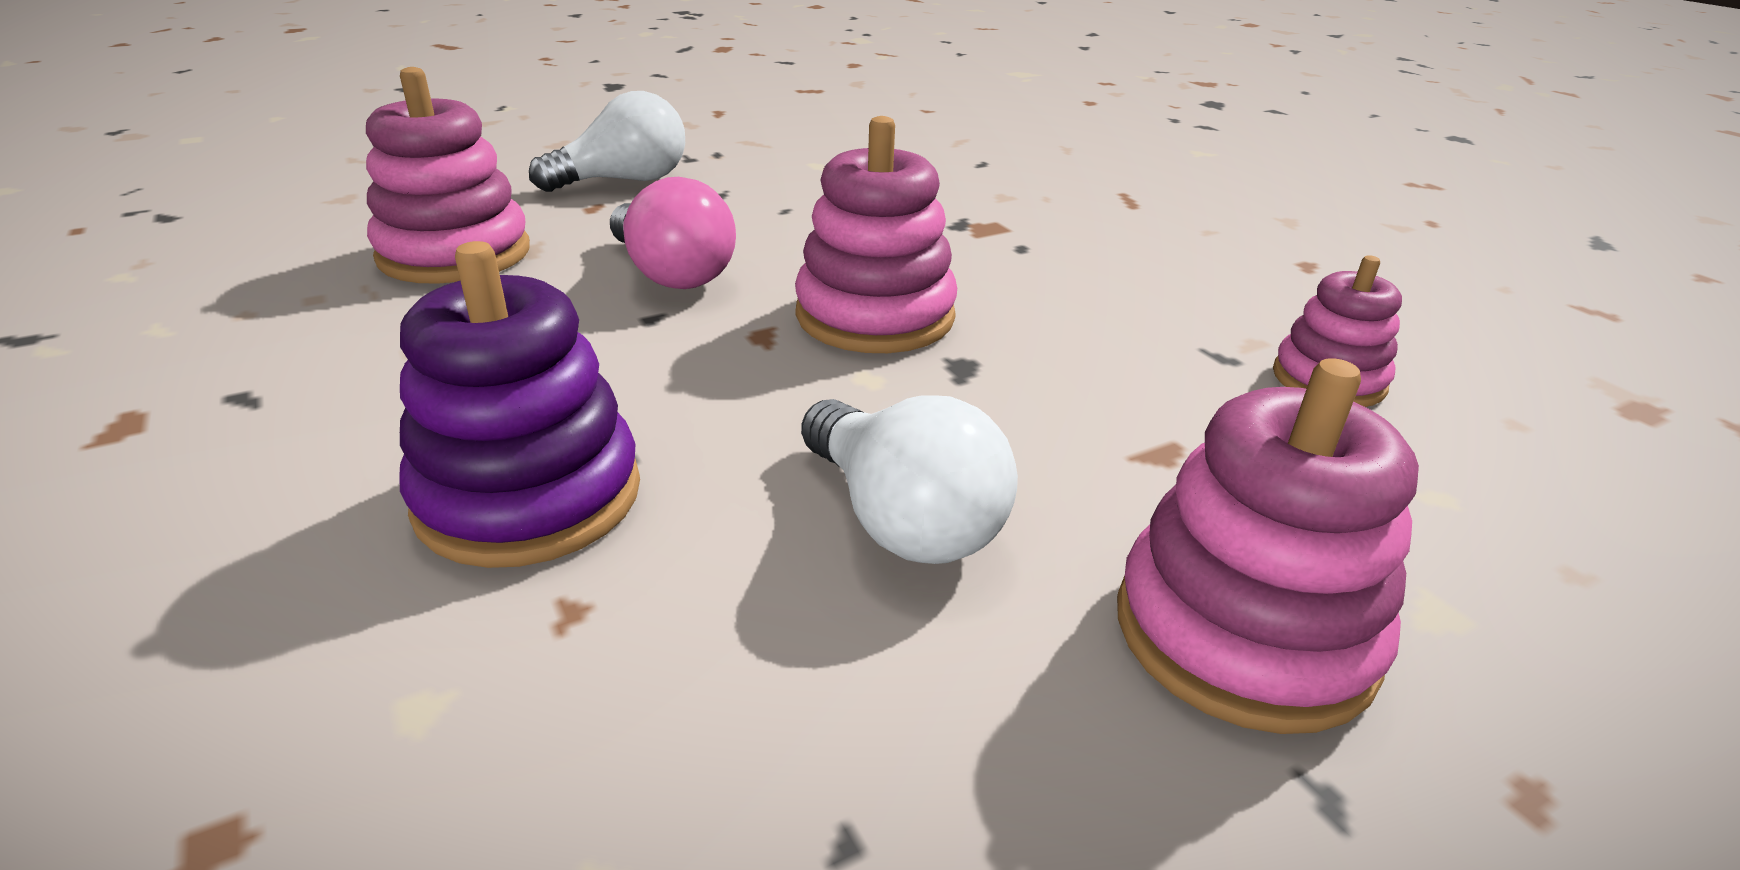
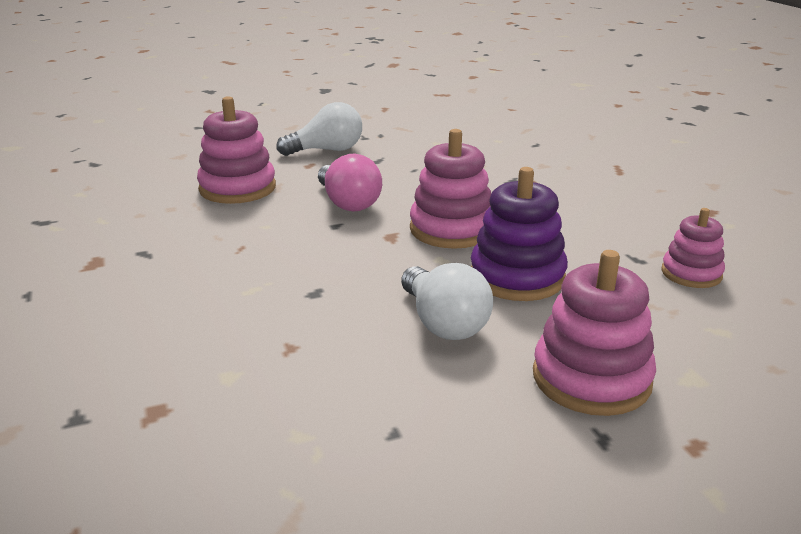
camera: 10 degrees right, 5 degrees down
purple stacking toy [399,241,640,568] -> purple stacking toy moved to [471,167,568,301]

